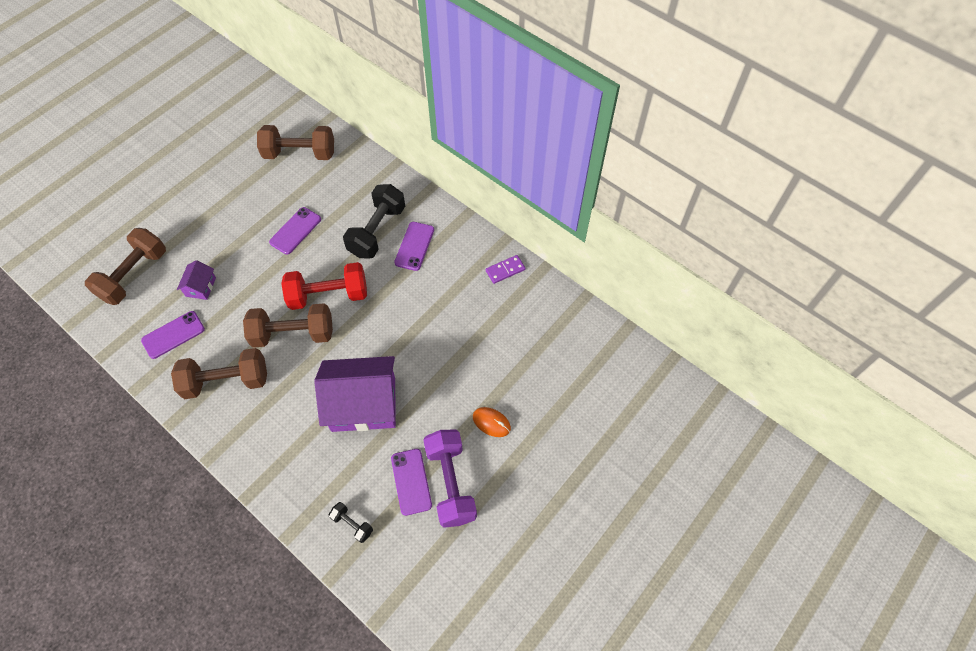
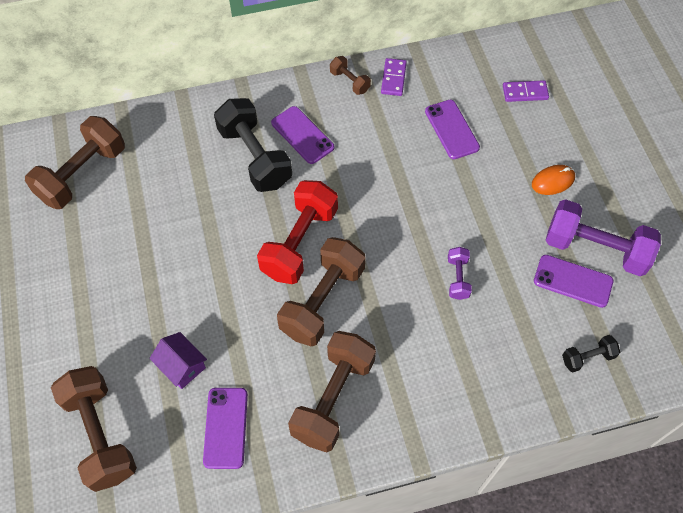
camera: 55 degrees left, 0 degrees up
purple phone [269,207,321,254] -> purple phone moved to [425,100,480,159]
purple house [314,356,396,432] -> purple dumbbell [448,247,472,300]
none -> brown dumbbell [330,56,371,95]
none -> purple domino [503,80,549,102]

